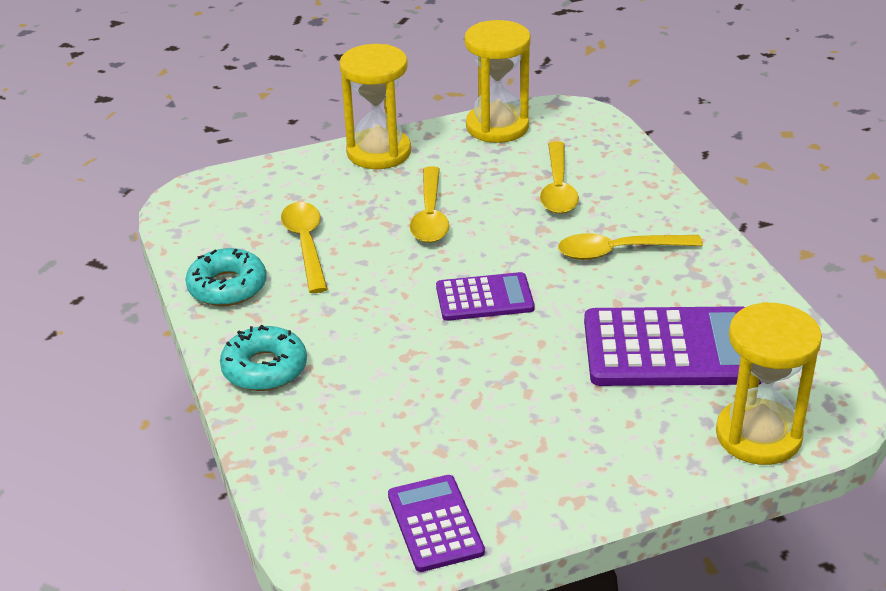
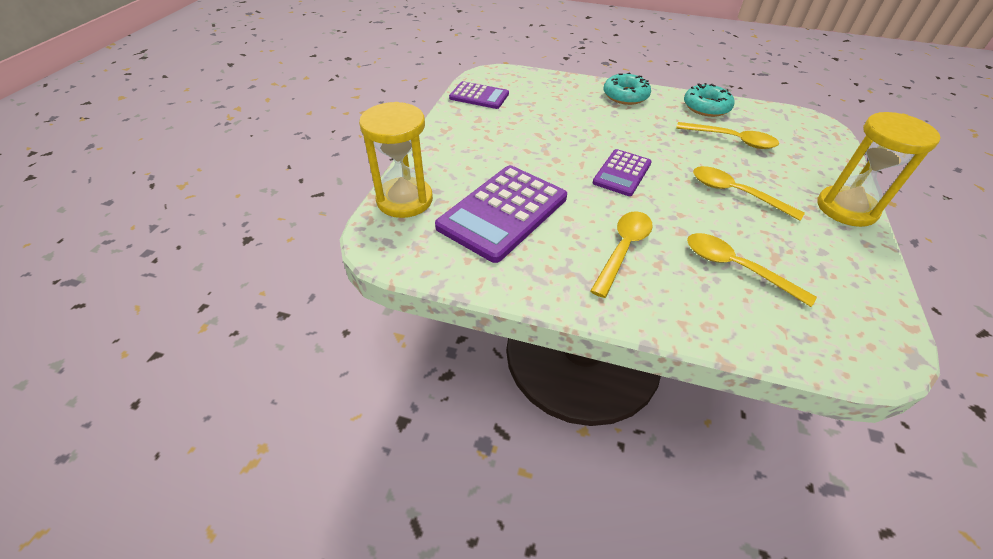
camera: 125 degrees right, 10 degrees up
yellow hourglass [465,20,531,143] -> none

